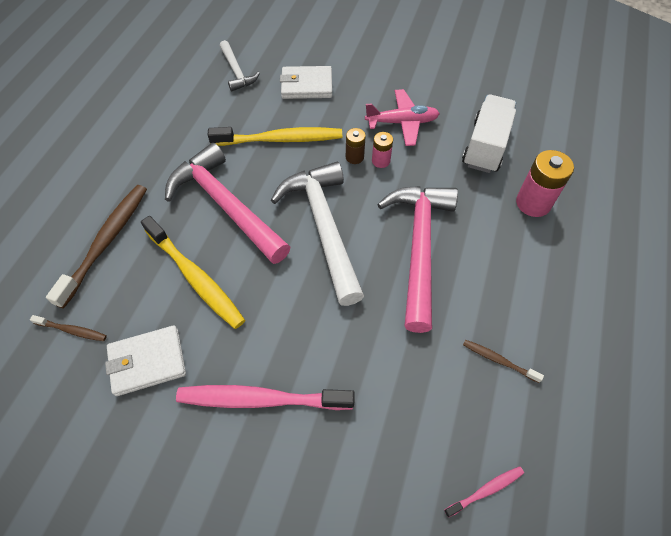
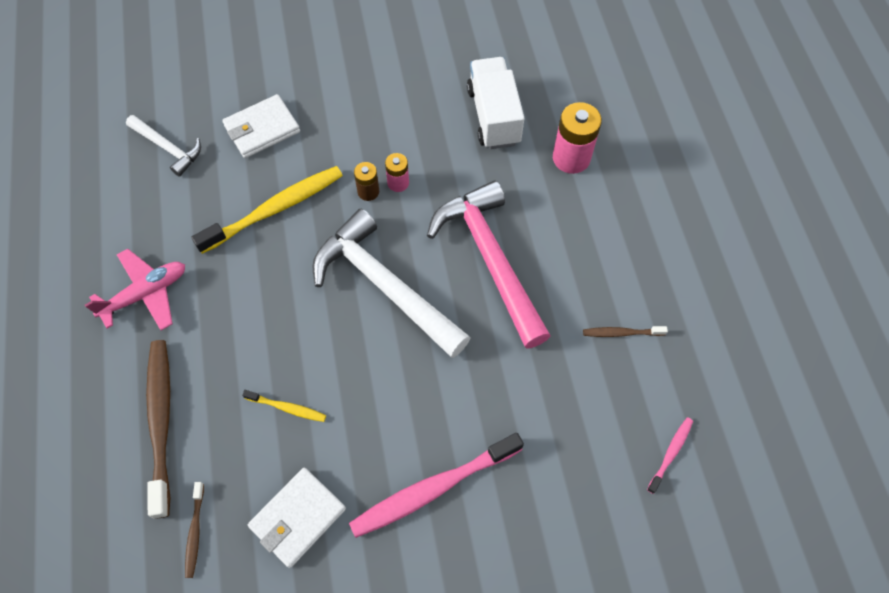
camera: 30 degrees left, 5 degrees up
brown toothbrush [30,315,107,341] -> brown toothbrush turned 105 degrees clockwise [185,482,204,578]
yellow toothbrush [141,216,245,329] -> yellow toothbrush [242,390,326,422], size x0.48
pink hammer [165,143,290,264] -> none
pink plane [365,89,440,146] -> pink plane moved to [85,249,185,330]

